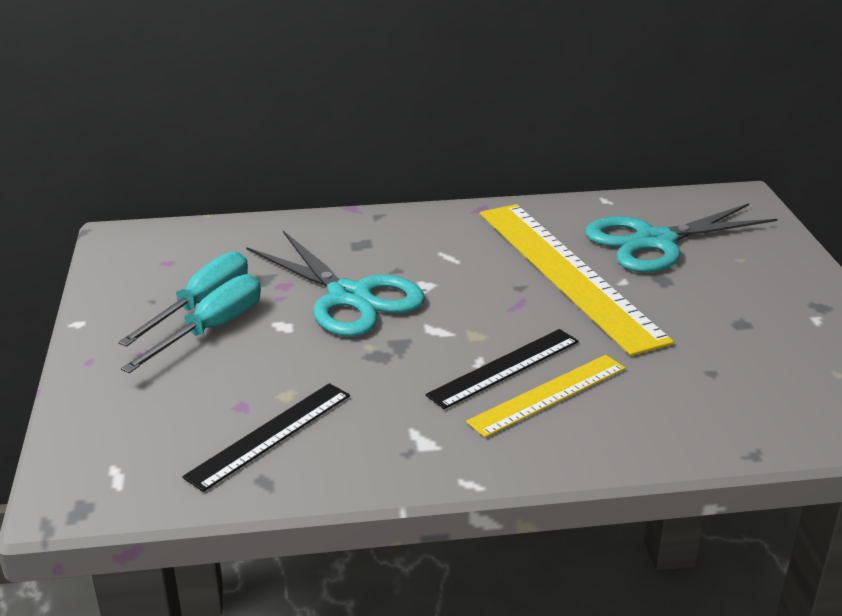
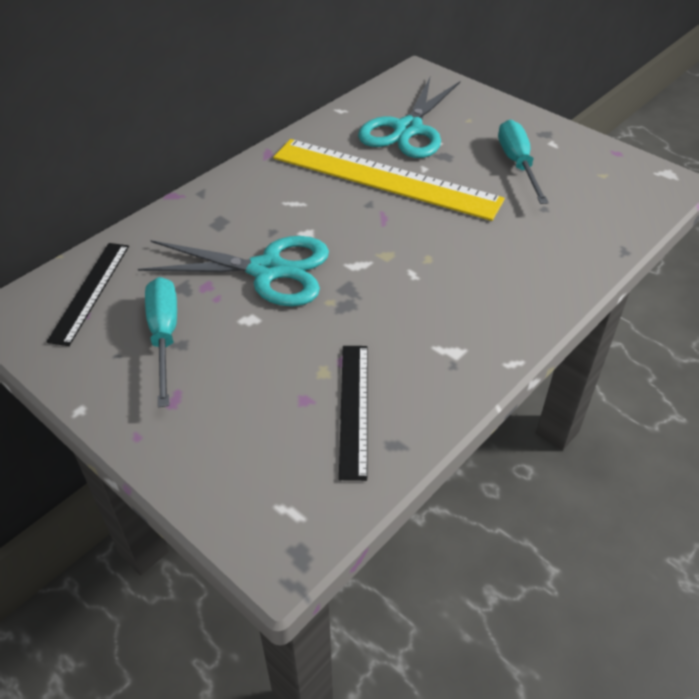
camera: 40 degrees left, 15 degrees up
turquoise screwdriver [121,274,261,373] -> turquoise screwdriver moved to [498,120,549,204]
black ruler [425,329,579,409] -> black ruler moved to [46,243,129,346]
yellow ruler [466,355,625,437] -> none

